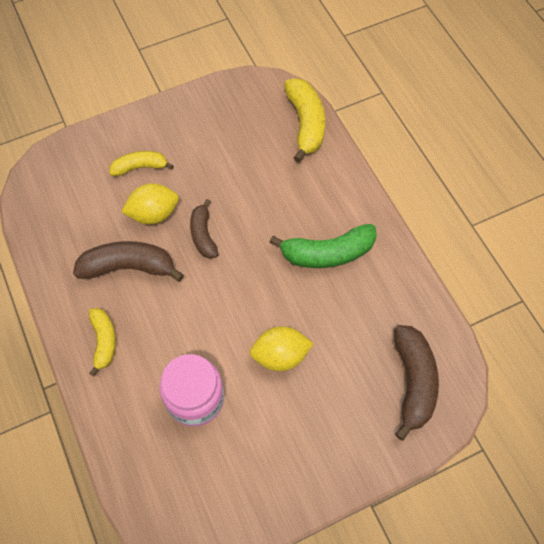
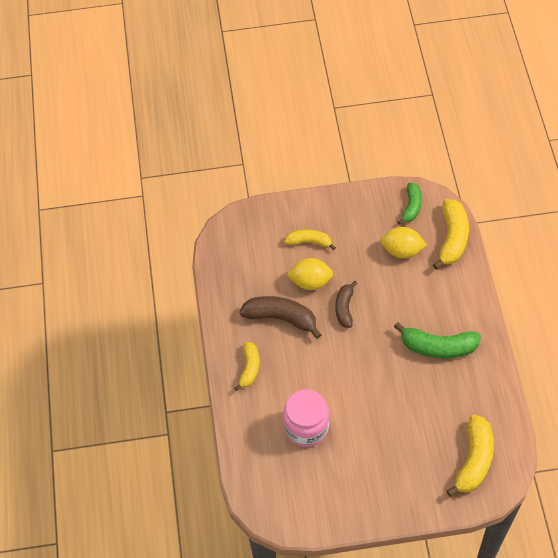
camera: 20 degrees right, 5 degrees down
yellow lemon [250,326,314,371] -> yellow lemon moved to [381,227,427,259]
brown banana [394,325,439,441] -> yellow banana [447,414,494,497]
none -> green banana [398,183,422,225]

